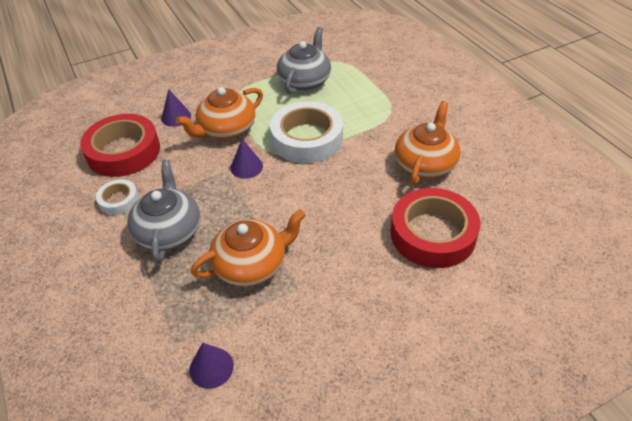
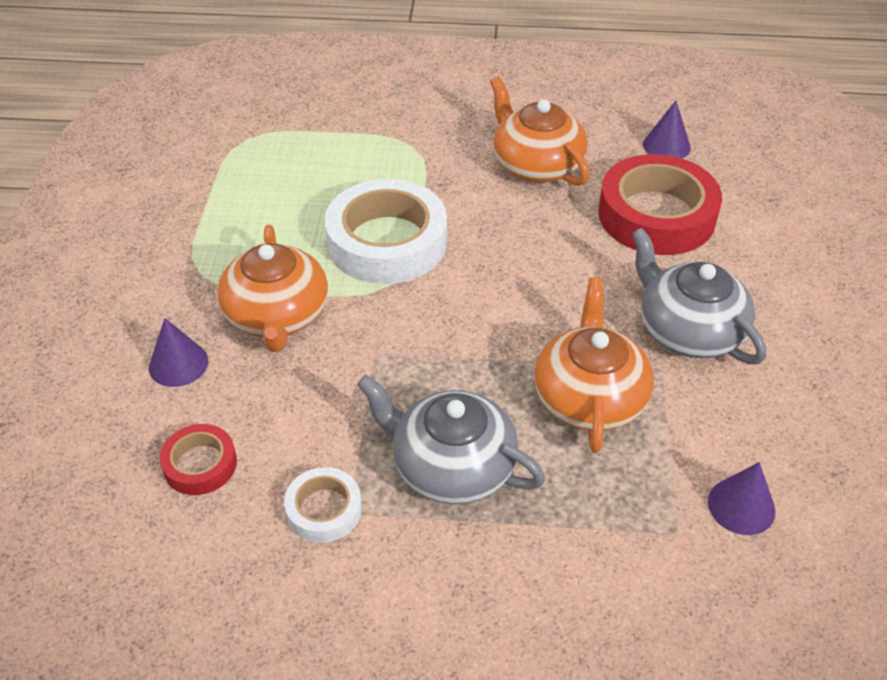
camera: 60 degrees left, 0 degrees up
red tape [80,114,160,177] -> red tape [159,424,237,495], size x0.50
purple cone [230,139,263,179] -> purple cone moved to [643,101,691,159]
grey teapot [277,27,331,94] -> grey teapot moved to [632,228,766,364]

